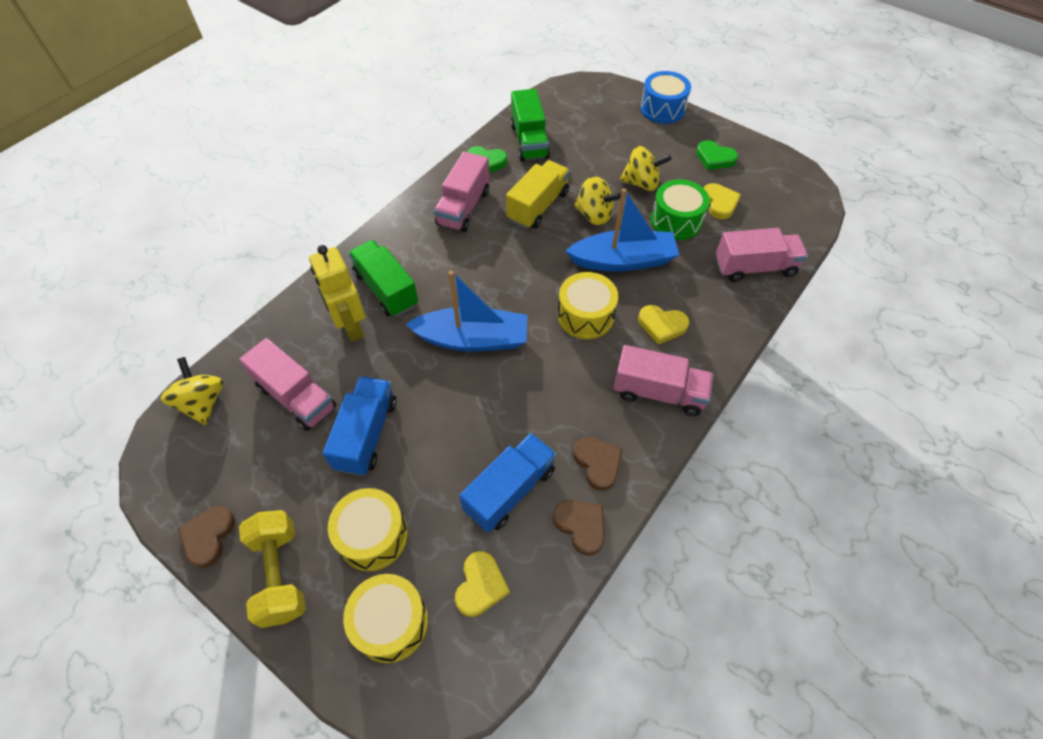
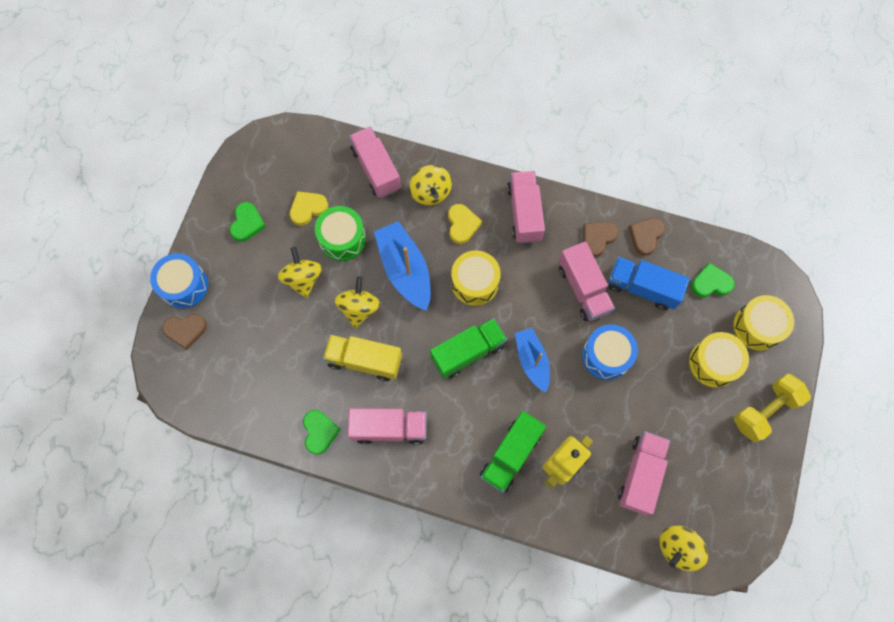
camera: 110 degrees left, 15 degrees up
brown heart [178,506,235,568] -> brown heart moved to [162,314,207,350]
blue truck [323,376,397,476] -> none
blue boat [406,271,528,352] -> blue boat [515,328,550,393], size x0.66
yellow heart [455,551,510,617] -> green heart [691,263,735,298]
green truck [510,89,550,161] -> green truck moved to [430,318,507,379]
none -> yellow spinning top [409,165,452,205]
none -> pink truck [559,242,615,321]
none -> blue drum [582,324,638,380]

